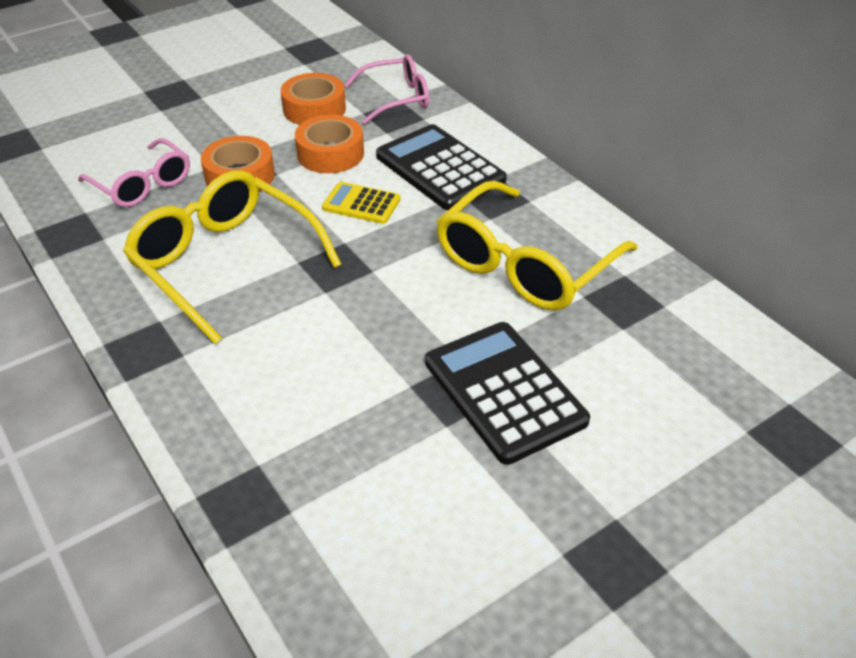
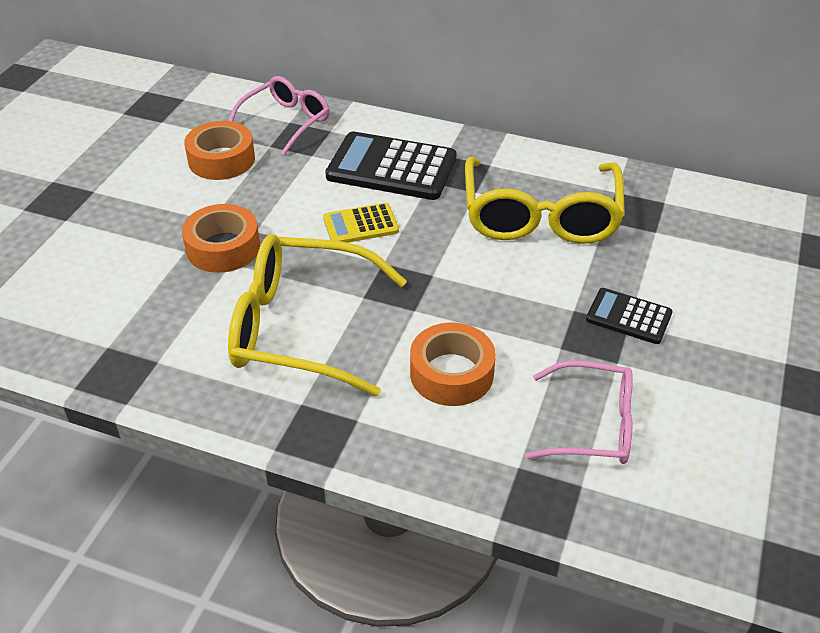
camera: 35 degrees left, 0 degrees up
pink glasses [78,138,190,207] -> pink glasses moved to [525,361,633,464]
orange tape [295,115,364,173] -> orange tape moved to [410,323,496,406]
black calculator [425,322,590,465] -> black calculator [586,288,673,344], size x0.55

